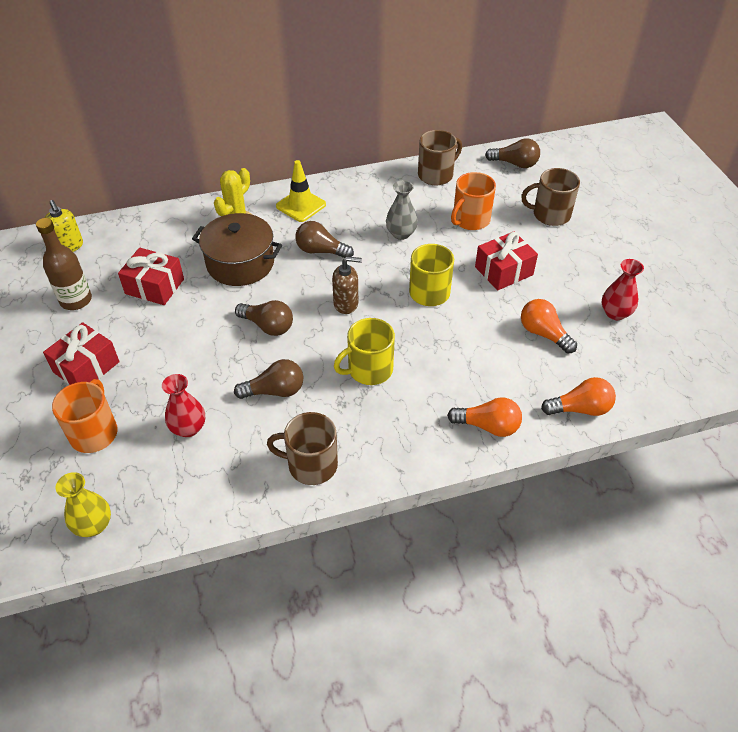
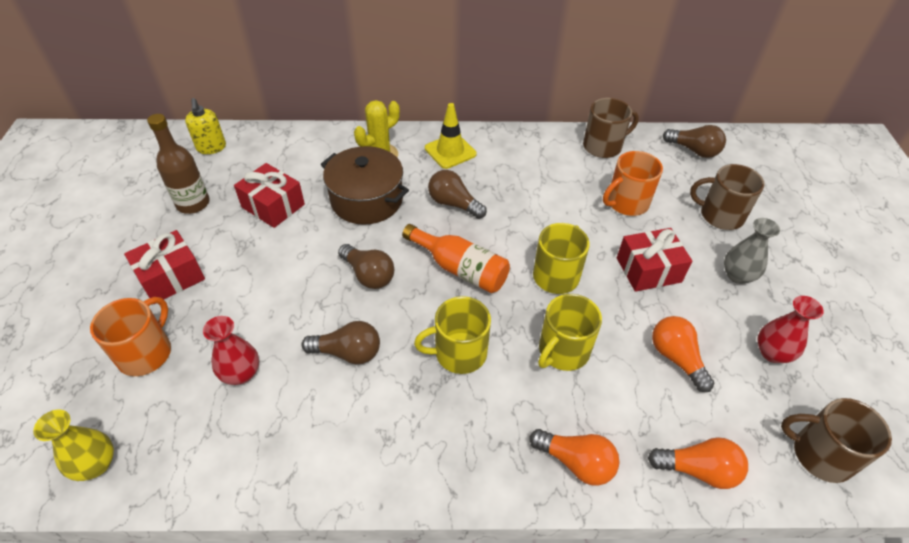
camera: 15 degrees right, 0 degrees up
brown mug [267,412,338,485] -> brown mug moved to [781,398,892,483]
brown soap dispenser [332,257,362,314] -> orange bottle [402,224,510,293]
grey vase [386,180,418,240] -> grey vase moved to [724,218,780,284]
none -> yellow mug [538,294,602,371]

